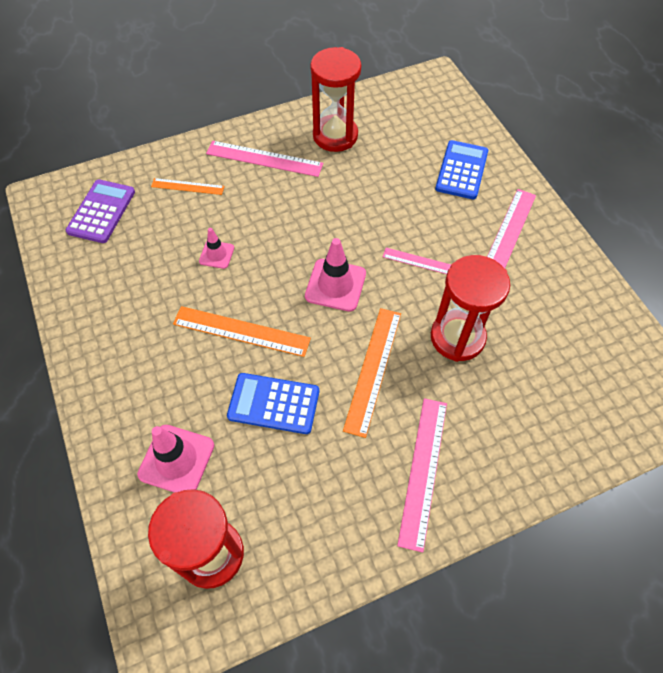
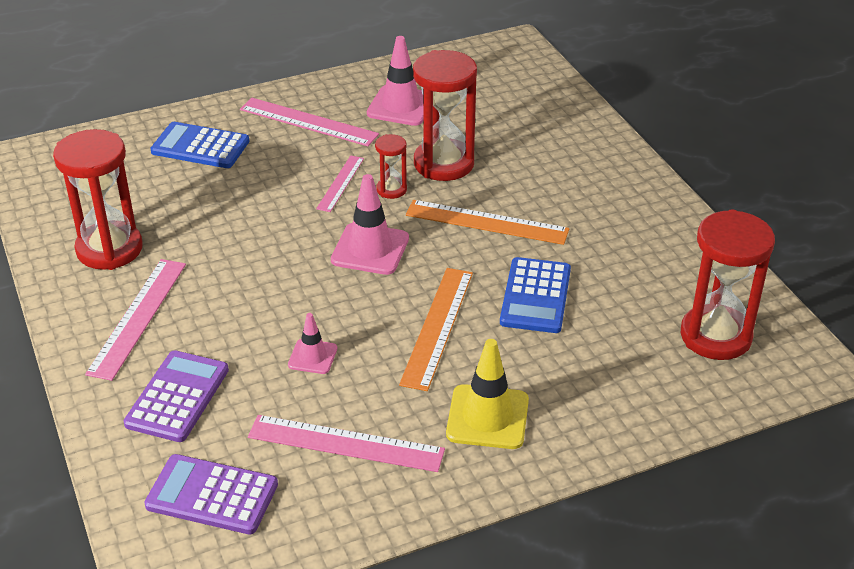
camera: 90 degrees left, 20 degrees down
pink traffic cone [137,425,214,493] -> pink traffic cone moved to [367,36,423,126]
orange ruler [151,178,224,195] -> purple calculator [124,350,229,442]
pink ruler [397,398,447,552] -> pink ruler moved to [248,415,445,472]
none -> red hourglass [375,134,407,199]
none -> yellow traffic cone [446,339,529,449]

